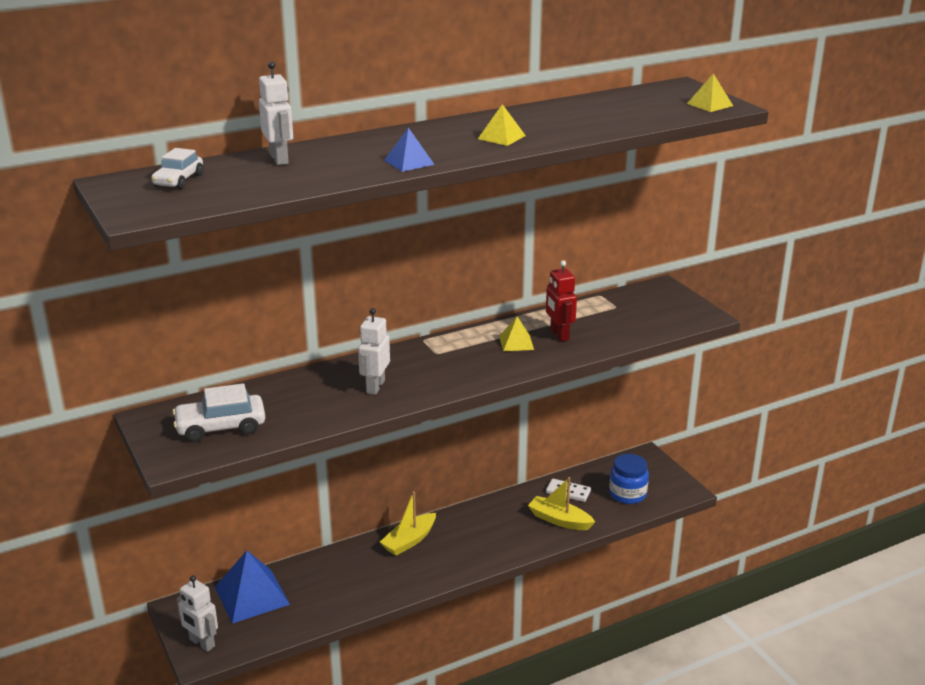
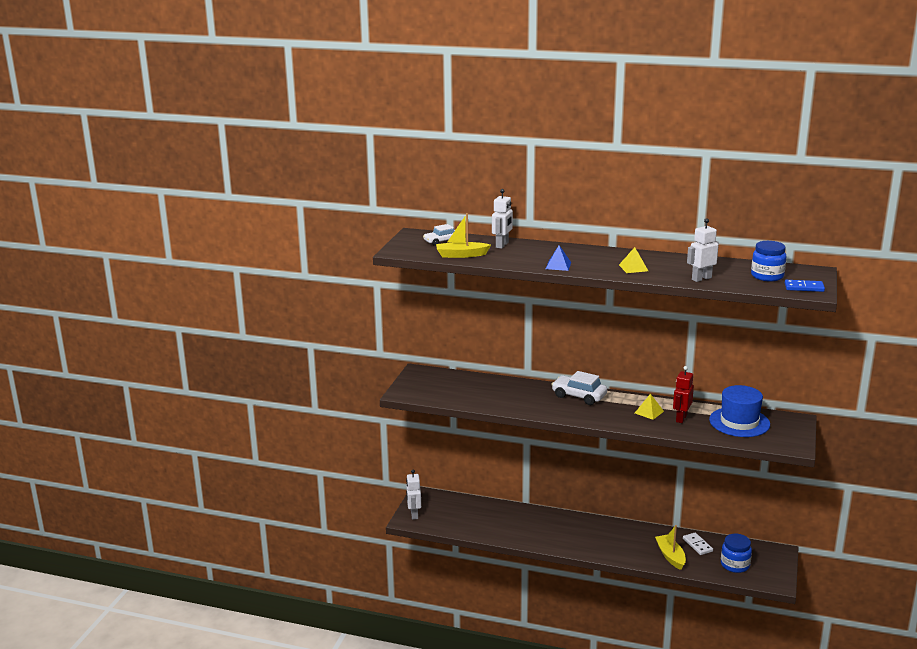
camera: 45 degrees right, 5 degrees down
white car [172,383,265,442] -> white car moved to [551,371,607,405]
blue pyramid [215,551,290,624] -> none
white robot [358,308,390,395] -> white robot moved to [687,218,719,282]
yellow boat [380,491,436,556] -> yellow boat moved to [436,213,491,258]
yellow pyramid [687,73,733,112] -> blue domino [785,280,825,292]
none -> blue hat [709,385,770,437]
none -> blue jar [751,241,787,281]

